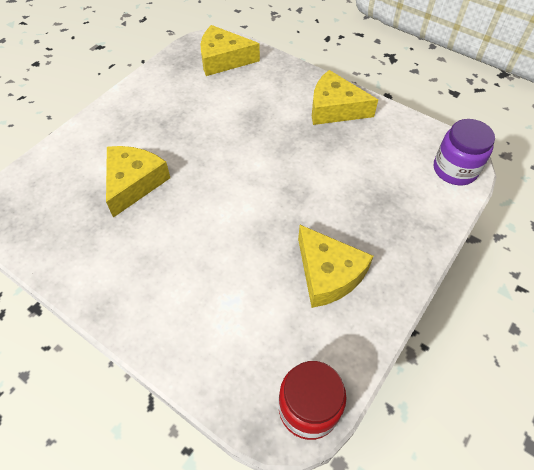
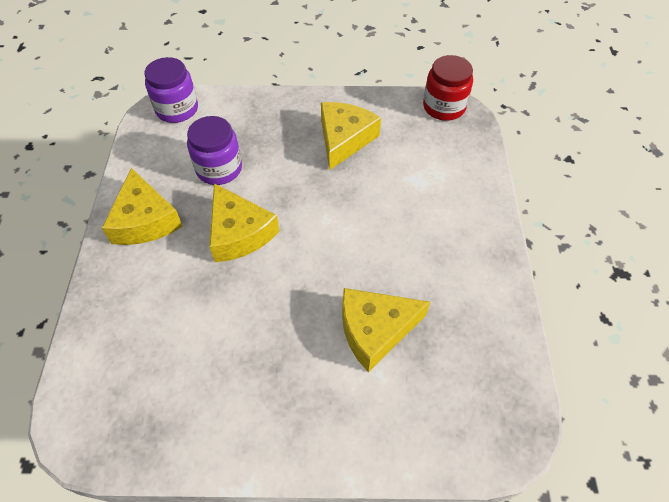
camera: 125 degrees left, 0 degrees up
yellow cheese [200,25,260,76] -> yellow cheese moved to [210,183,279,262]
none -> purple jar [187,116,242,185]

